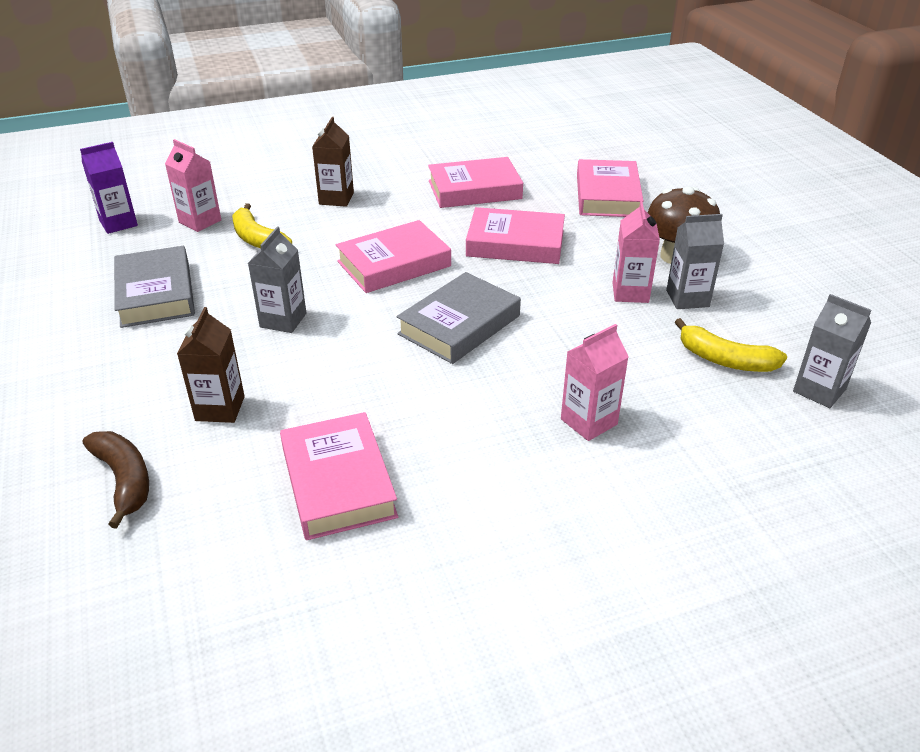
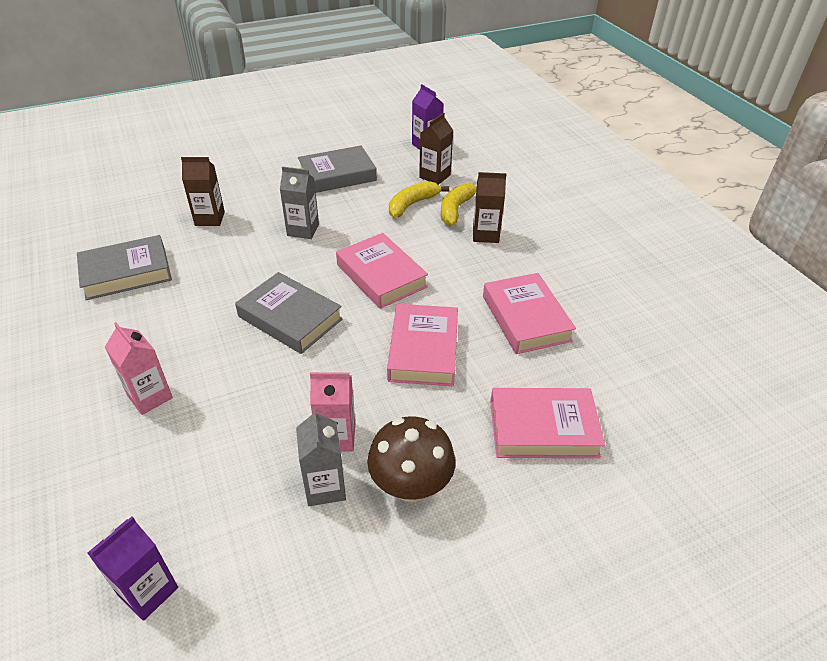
camera: 85 degrees right, 5 degrees up
brown banana [83,431,149,529] -> none
pink carton [165,139,221,232] -> brown carton [419,113,454,185]
pink book [280,412,398,540] -> grey book [77,235,172,300]
yellow banana [675,318,787,372] -> yellow banana moved to [441,183,477,226]
grey carton [793,294,871,408] -> purple carton [88,517,178,621]

